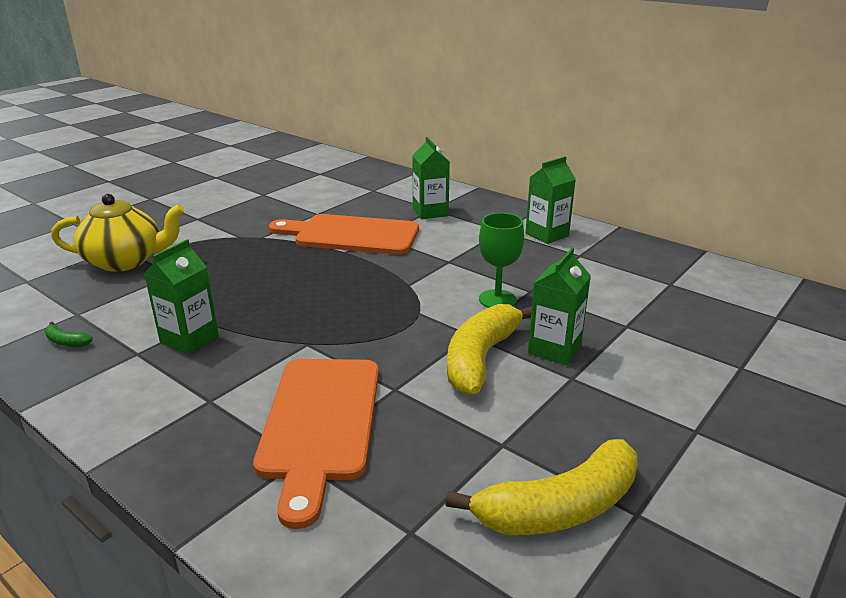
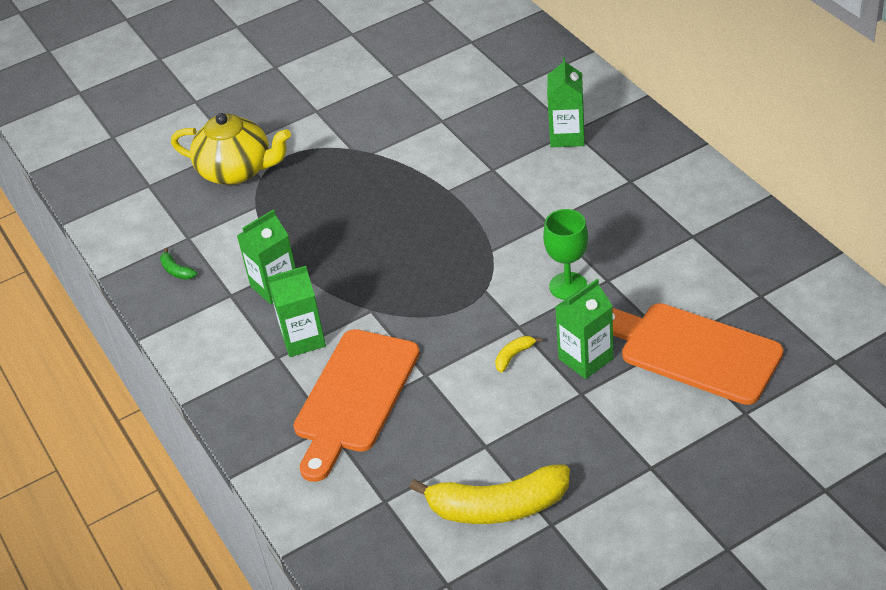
camera: 25 degrees right, 15 degrees up
orange cutting board [269,214,419,255] -> orange cutting board moved to [612,303,783,405]
yellow banana [447,304,532,395] -> yellow banana [495,336,542,372], size x0.40
green carton [525,156,576,244] -> green carton moved to [268,266,326,357]

